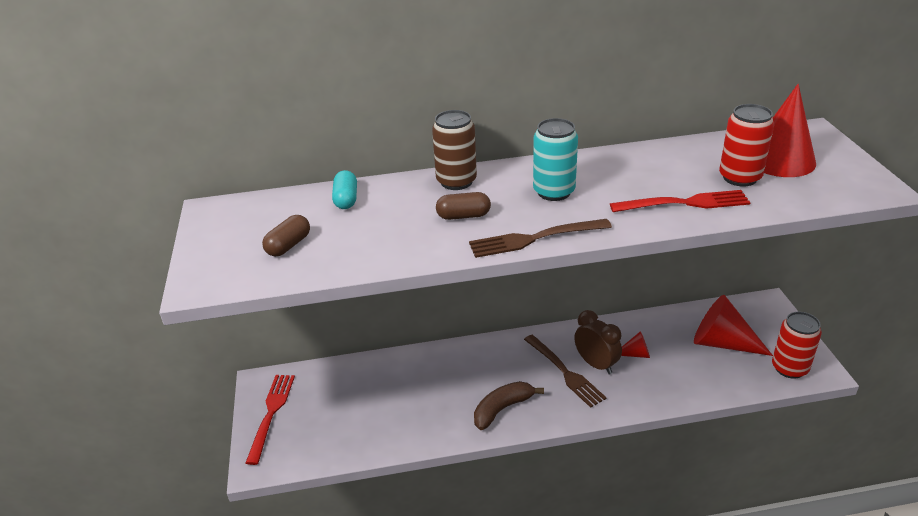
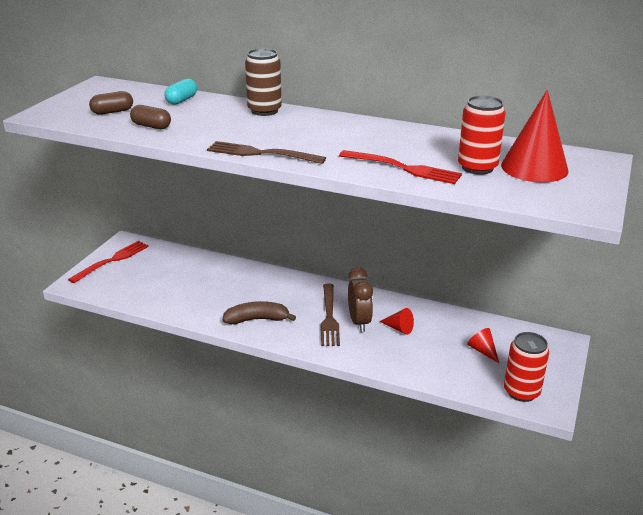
camera: 30 degrees right, 5 degrees down
brown capsule [436,192,491,220] -> brown capsule moved to [130,105,171,129]
turquoise can [533,118,578,201] -> none
red cone [694,295,773,356] -> red cone [467,328,499,363], size x0.49

